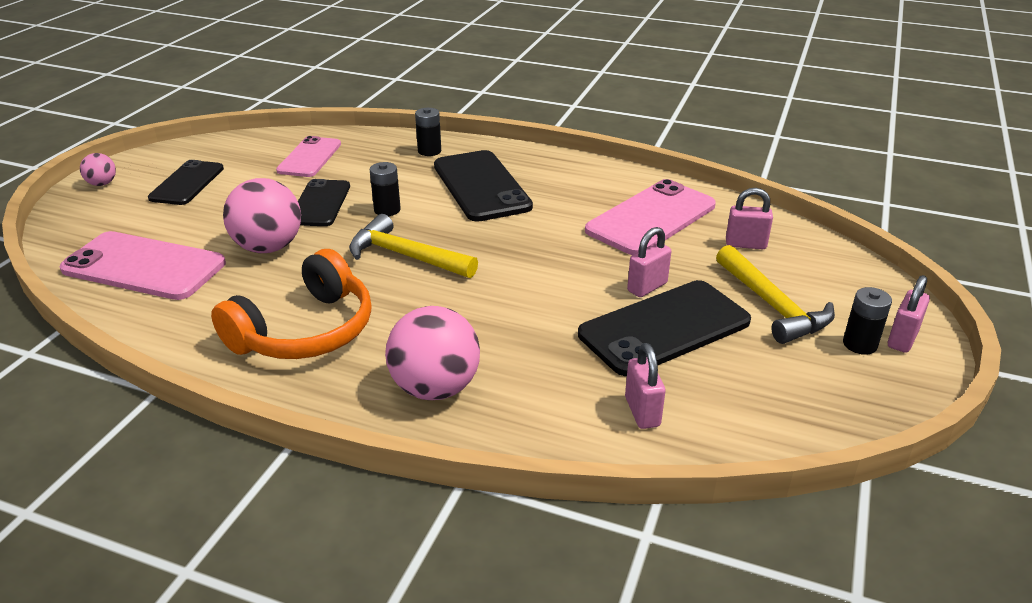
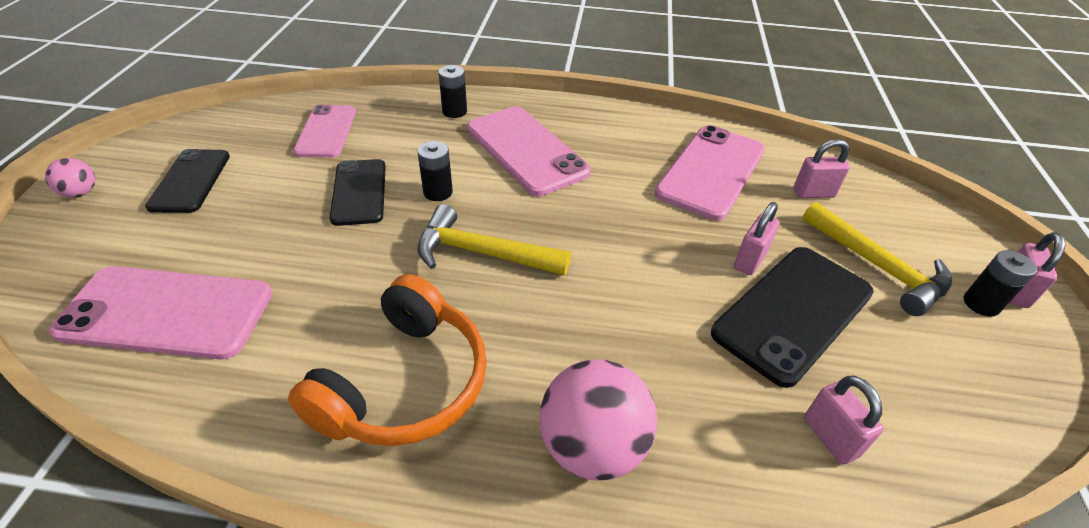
camera: 15 degrees left, 10 degrees up
pink ball [223,178,301,253] -> none
black phone [434,150,533,221] -> pink phone [467,106,591,196]

